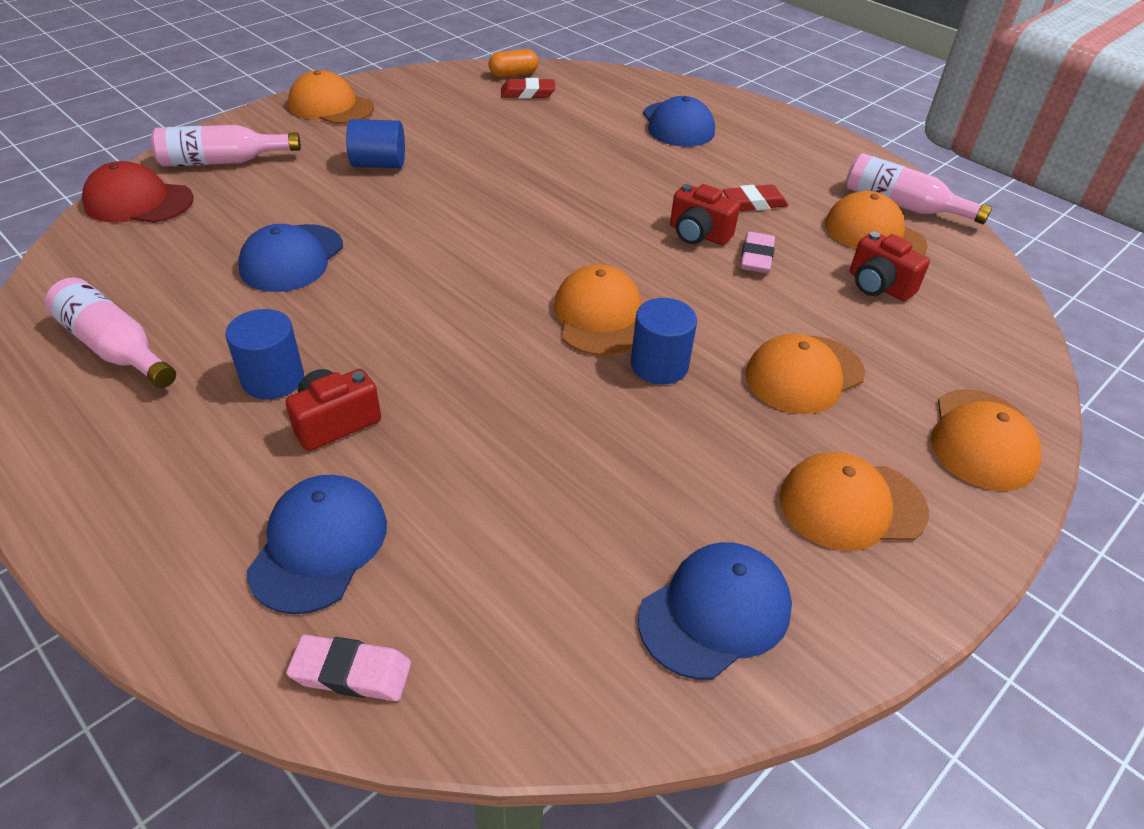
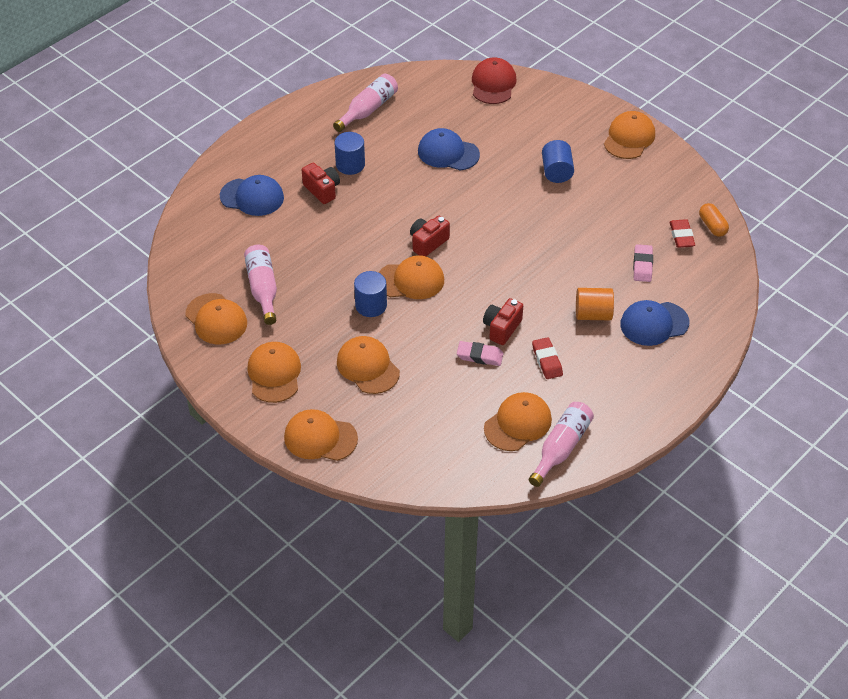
camera: 90 degrees right, 5 degrees up
pink bottle [151,125,301,167] -> pink bottle moved to [244,245,277,325]
pink eraser [286,635,411,701] -> pink eraser moved to [633,244,653,282]
blue cap [638,542,792,680] -> orange cap [186,293,247,344]
red camera [850,232,930,301] -> red camera moved to [410,216,450,256]
none -> orange cylinder [576,288,614,320]

